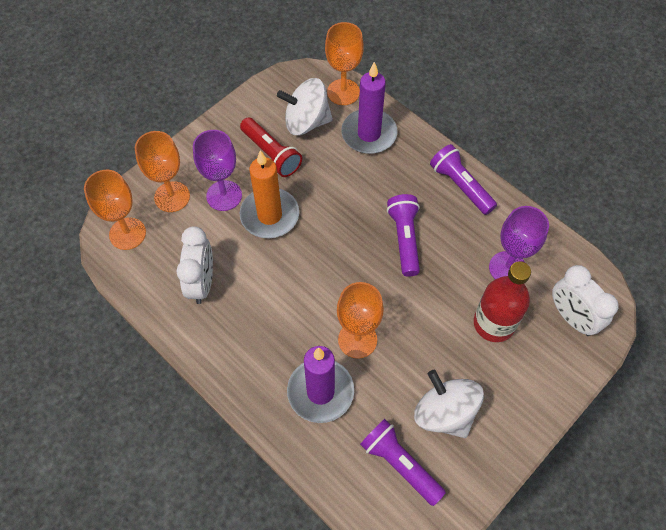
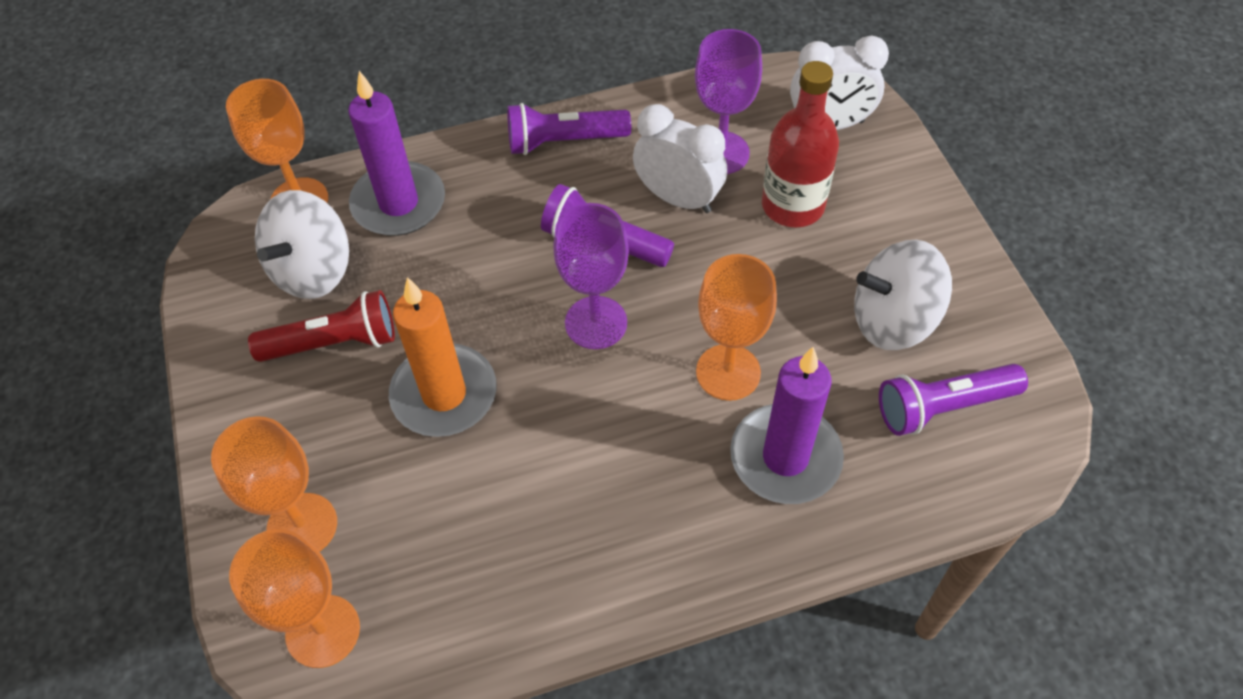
camera: 60 degrees left, 5 degrees down
white clock [176,226,213,304] -> white clock moved to [633,104,727,213]
purple goblet [193,130,242,211] -> purple goblet moved to [553,203,629,349]

